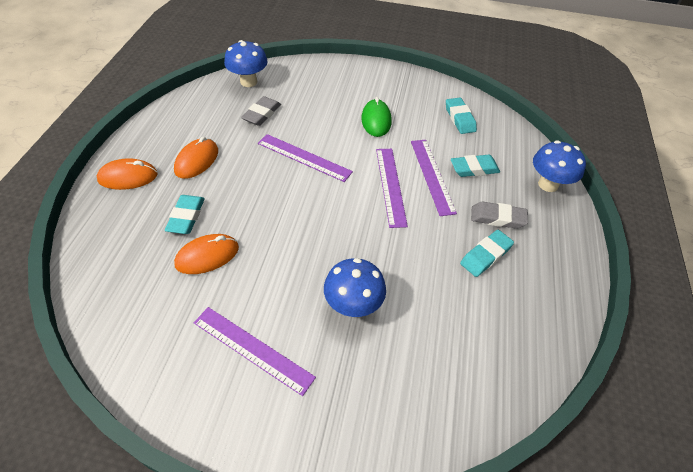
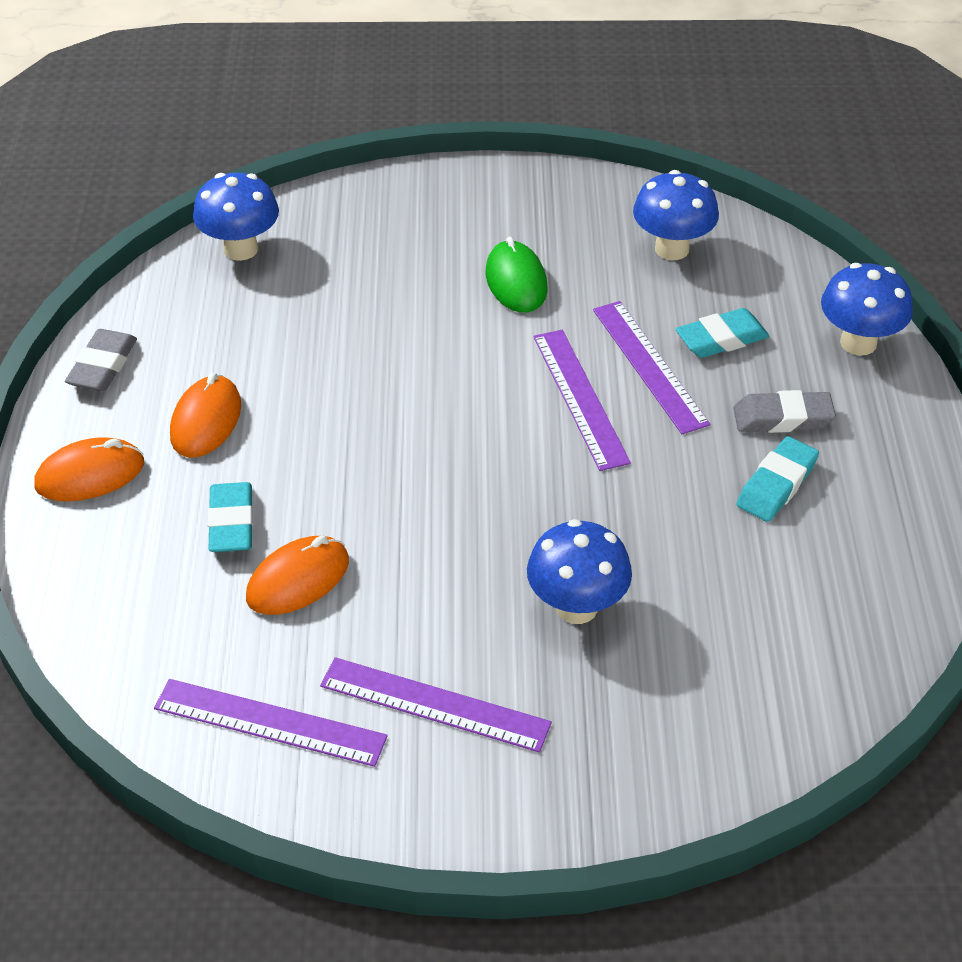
camera: 10 degrees left, 5 degrees down
grey eraser [241,96,281,126] -> grey eraser moved to [65,329,137,391]
purple ruler [258,134,353,182] -> purple ruler moved to [154,679,388,767]
turquoise eraser [446,98,477,134] -> blue mushroom [633,170,719,260]

